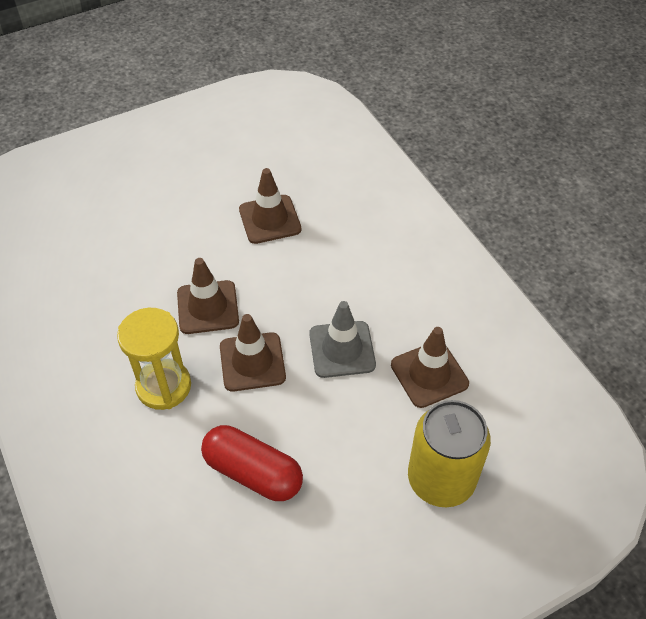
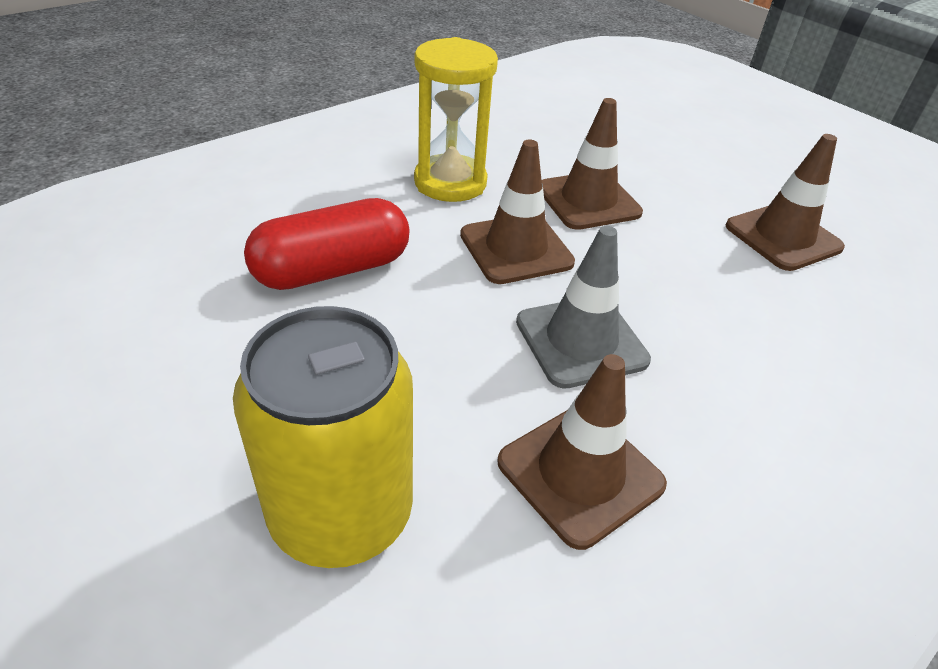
camera: 75 degrees right, 10 degrees down
red capsule [201,425,303,501] -> red capsule turned 45 degrees clockwise [244,198,410,290]

